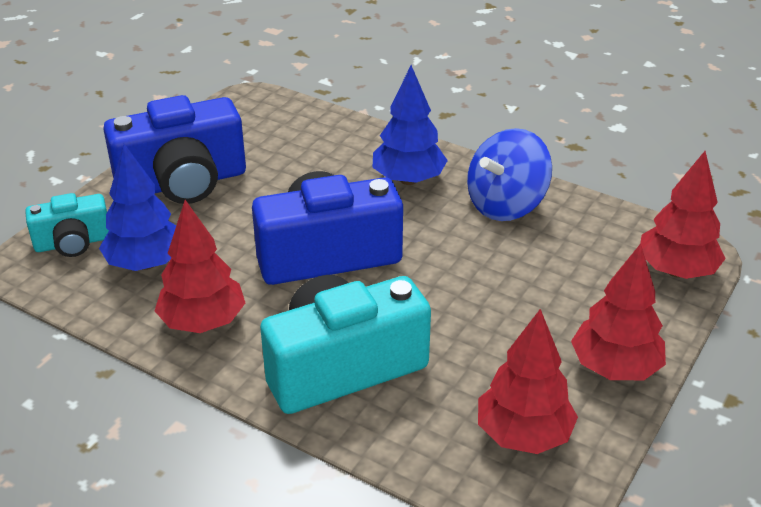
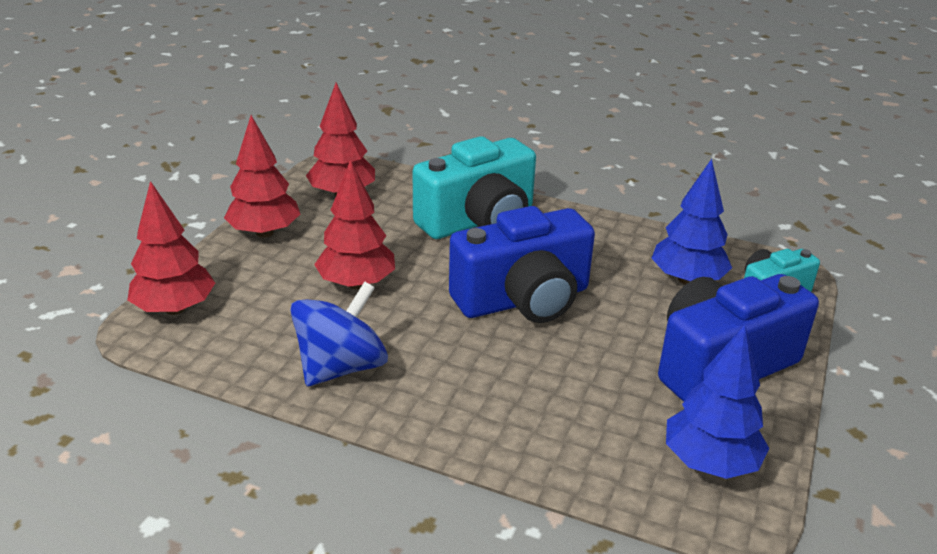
camera: 170 degrees right, 5 degrees down
red tree [155,200,245,333] -> red tree moved to [314,160,395,289]
blue tree [373,65,448,185] -> blue tree moved to [666,325,770,479]

